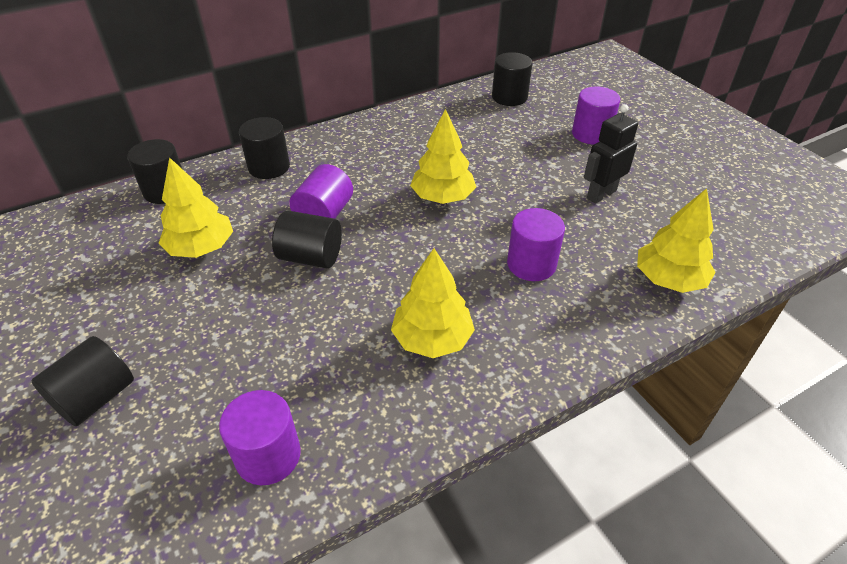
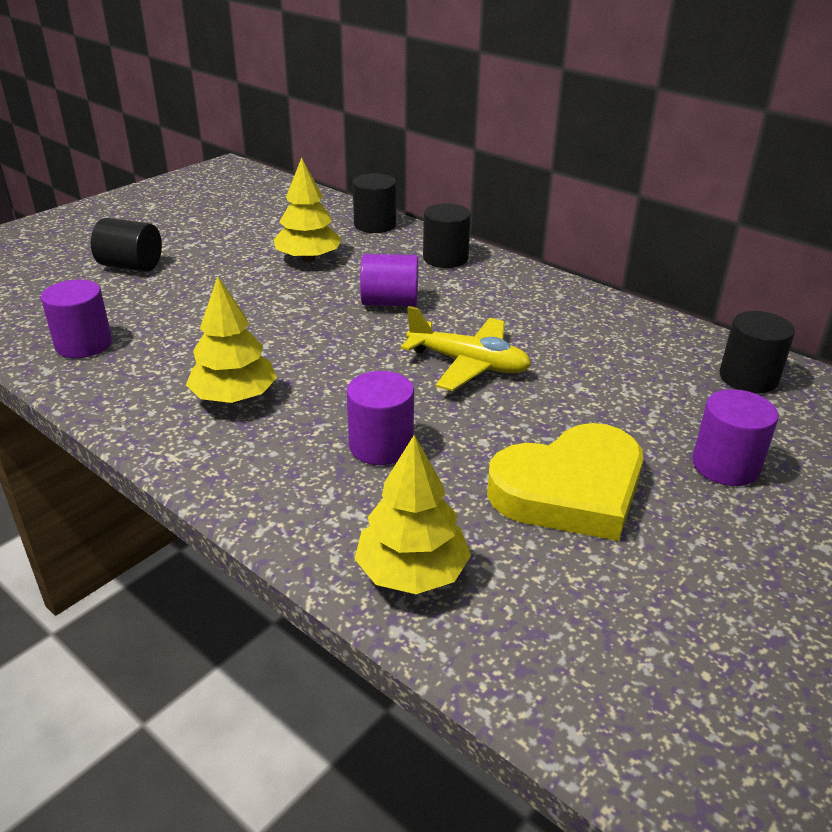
camera: 70 degrees right, 10 degrees down
black cylinder [272,211,342,268] -> none
yellow tree [410,109,476,204] -> yellow plane [401,306,531,391]
black robot [584,104,638,204] -> yellow heart [487,423,643,541]

